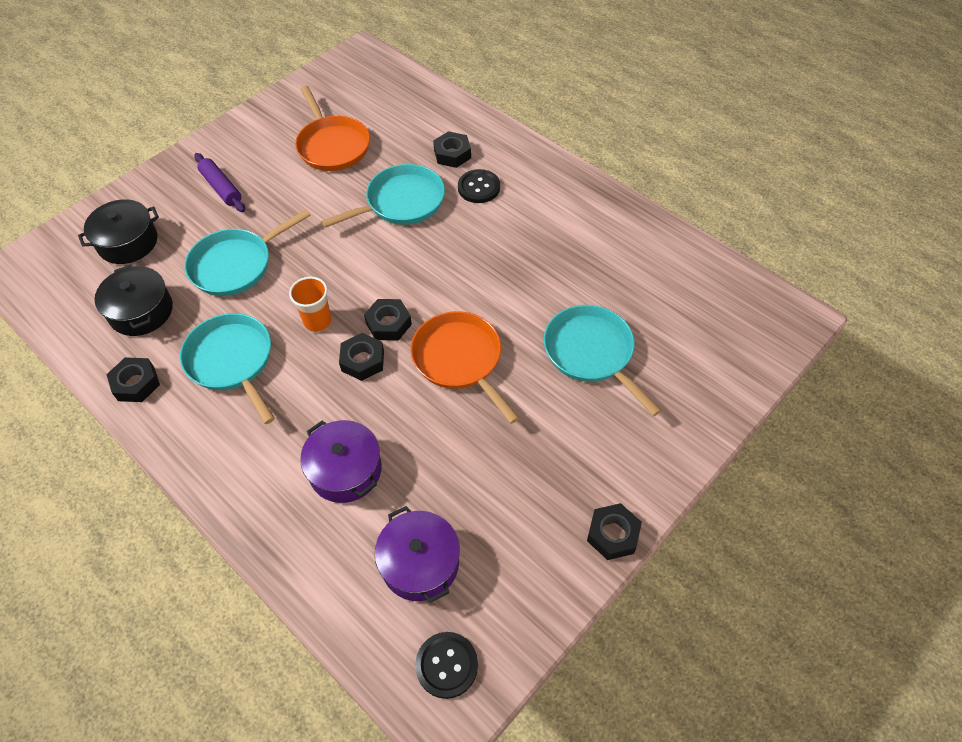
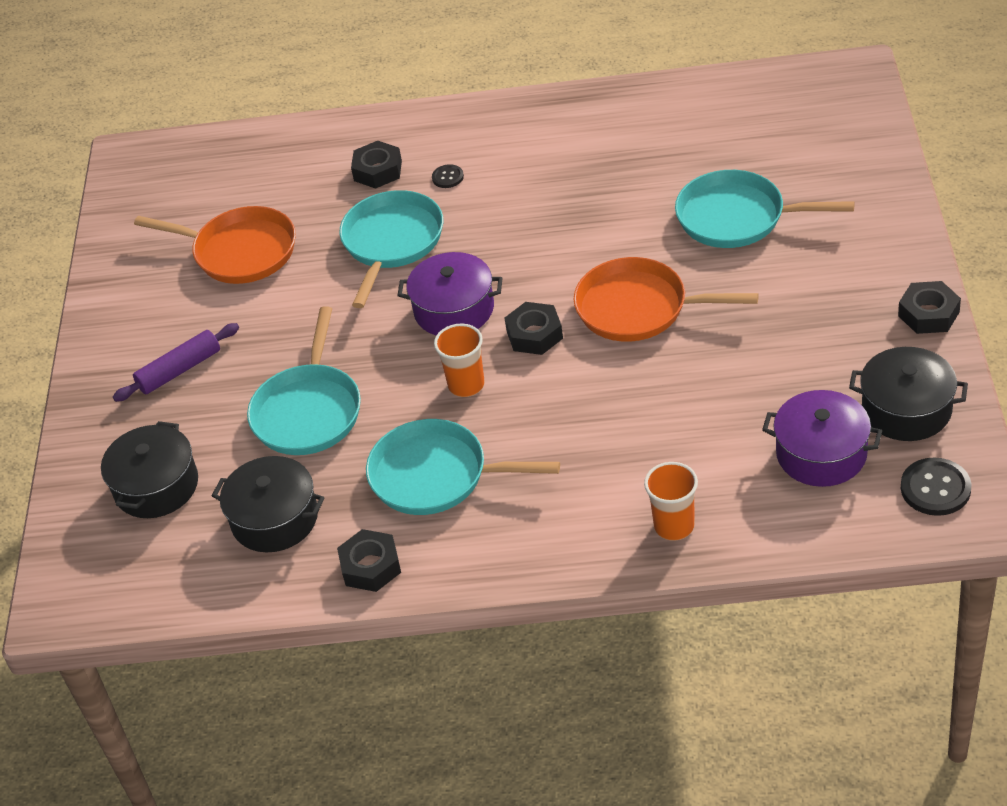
camera: 40 degrees left, 10 degrees down
purple rolling pin [194,153,245,212] -> purple rolling pin turned 45 degrees counterclockwise [113,323,239,402]
purple pot [300,420,382,503] -> purple pot moved to [397,252,503,335]
black nut [339,333,384,381] -> none
black button [458,169,500,203] -> black button [432,164,464,188], size x0.56
none -> orange cup [644,462,698,541]
none -> black pot [849,347,968,441]

